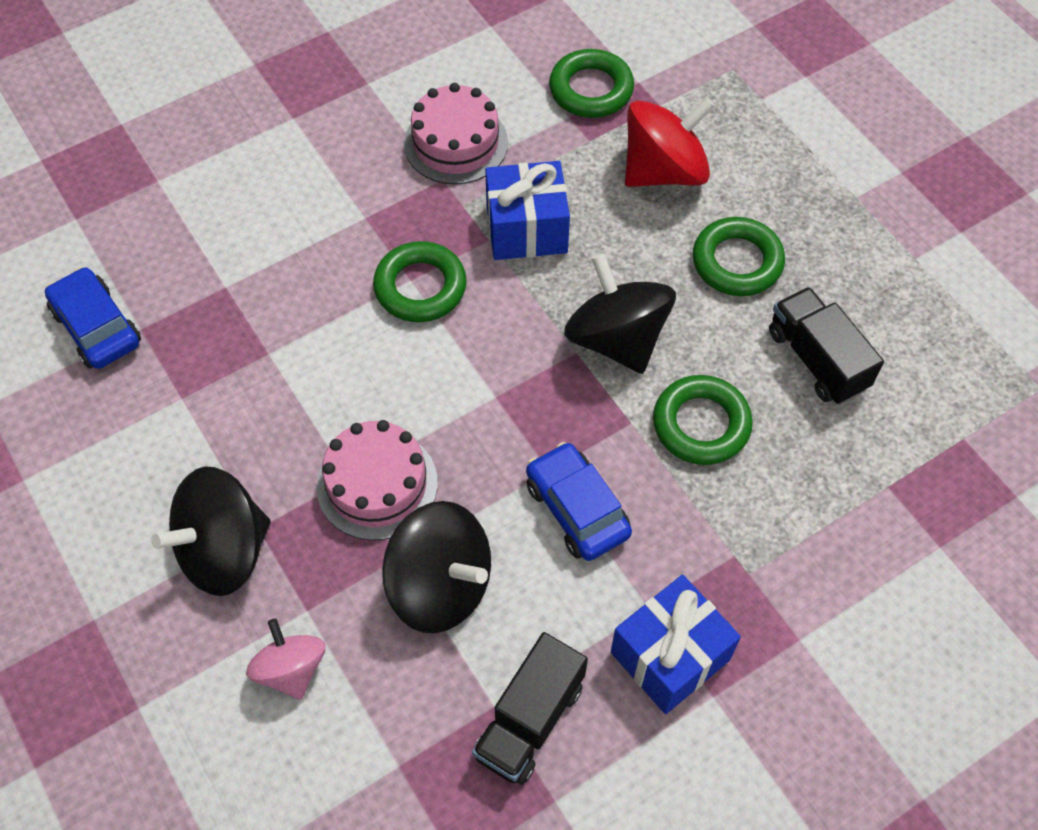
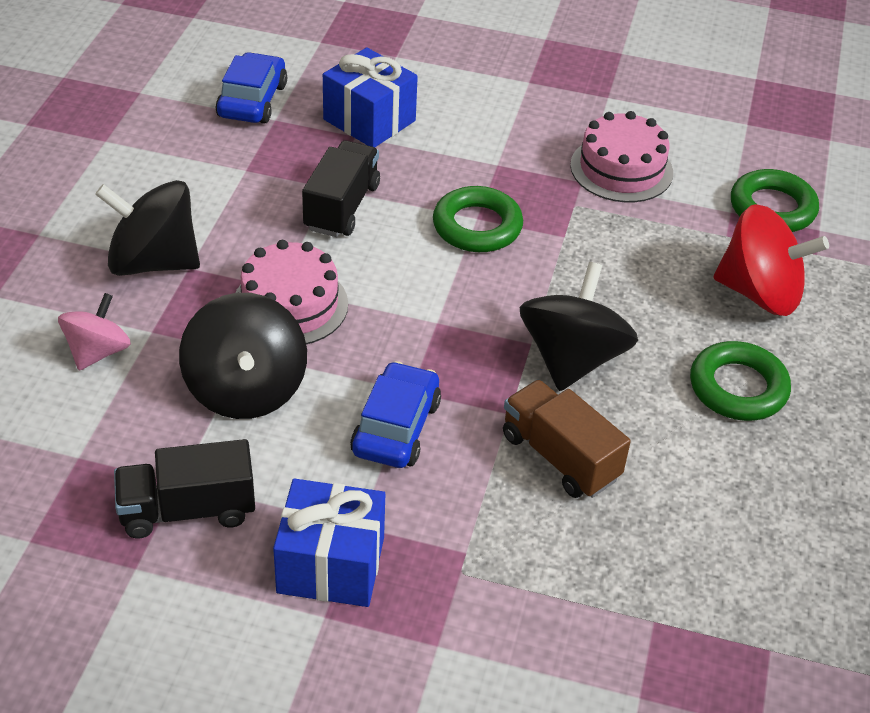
camera: 45 degrees right, 15 degrees down
blue gift [485,161,570,260] -> blue gift moved to [323,47,418,147]
green ring [653,375,753,465] -> brown truck [503,380,631,498]
black truck [769,287,884,404] -> black truck moved to [302,140,380,237]

